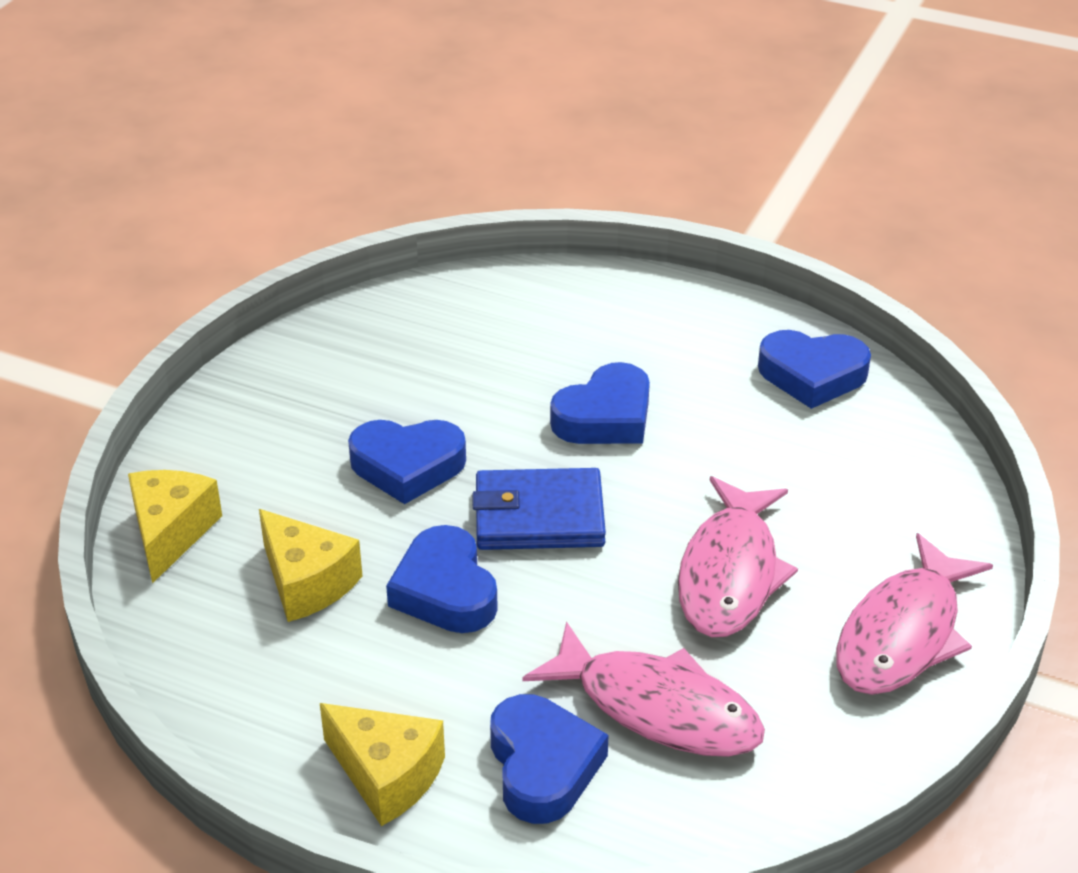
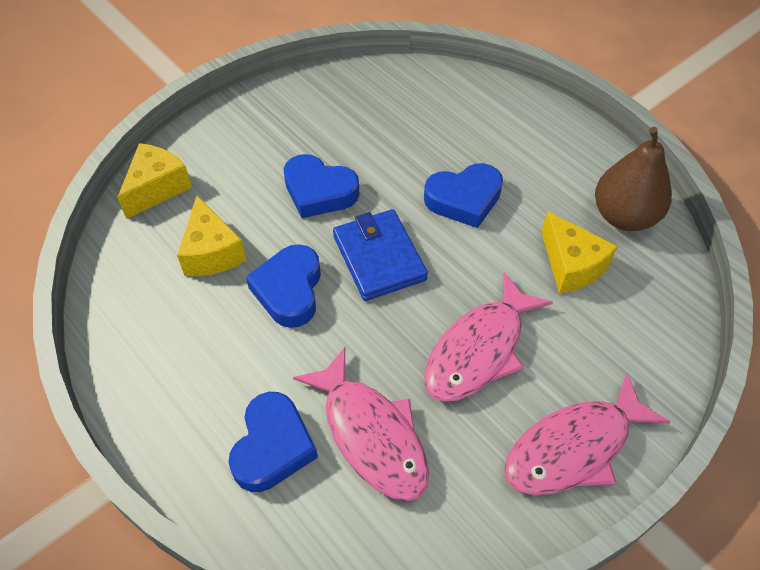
camera: 25 degrees right, 15 degrees up
yellow cheese [320,703,445,826] -> yellow cheese moved to [541,211,618,294]
blue wallet [473,468,606,550] -> blue wallet turned 45 degrees clockwise [333,209,428,301]
blue heart [758,330,871,409] -> brown pear [595,127,672,231]

